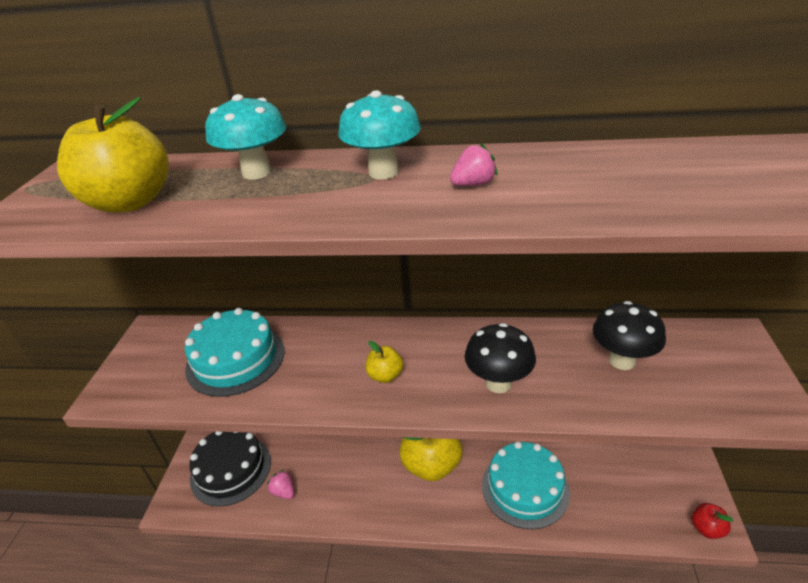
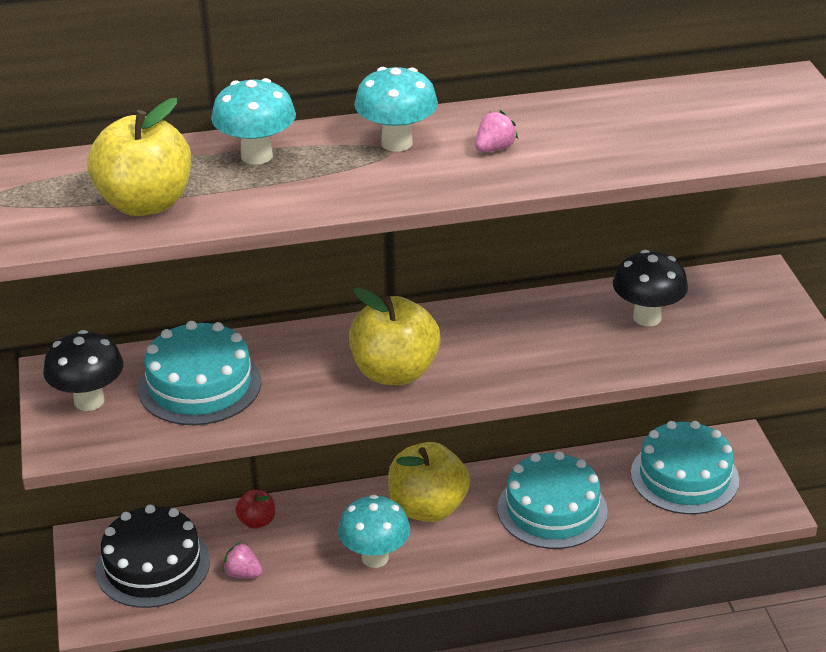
camera: 20 degrees left, 0 degrees up
yellow apple [366,341,403,383] -> yellow apple [349,287,441,385], size x2.06
black mushroom [464,323,536,393] -> black mushroom moved to [43,330,123,411]
red apple [692,503,733,539] -> red apple moved to [235,490,275,529]
none -> turquoise mushroom [338,495,410,568]
none -> turquoise cake [631,421,739,514]

